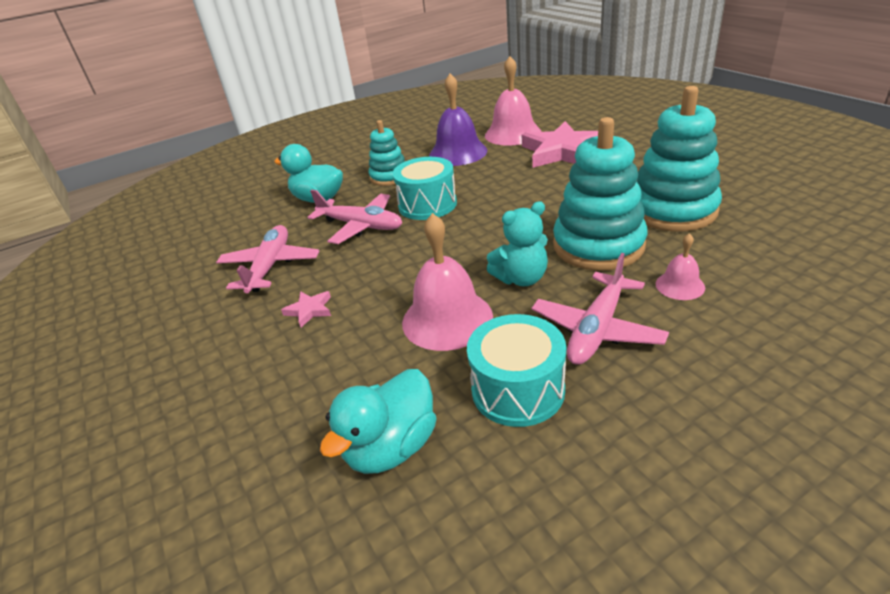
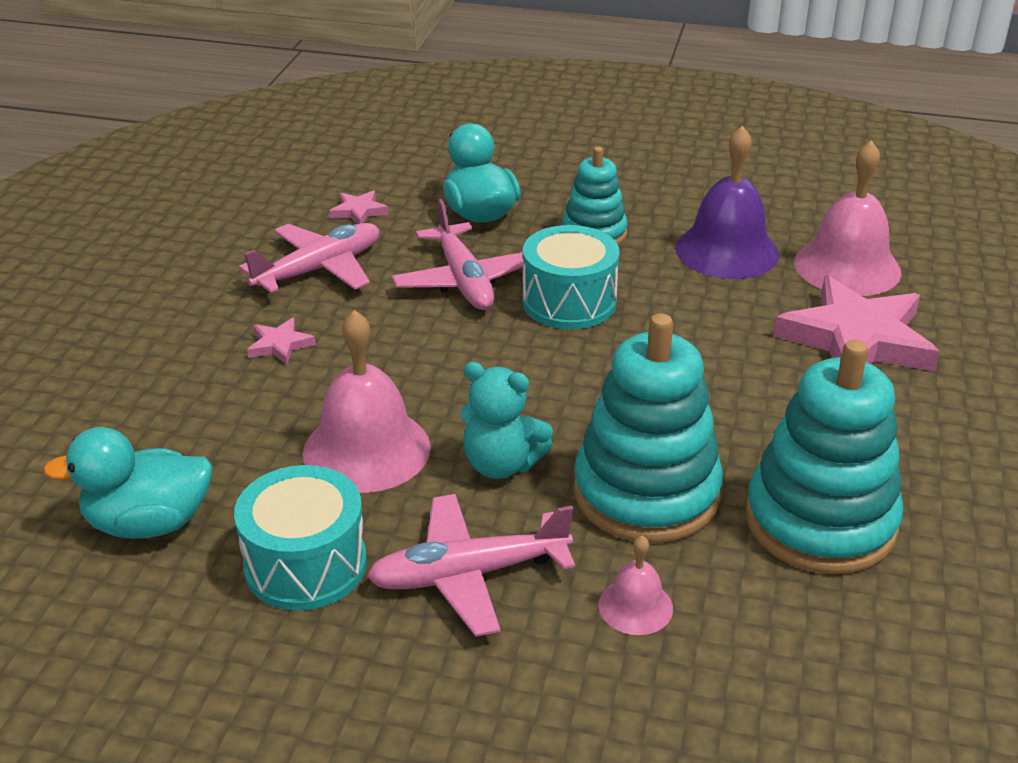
camera: 40 degrees right, 0 degrees up
none -> pink star [329,190,388,224]

